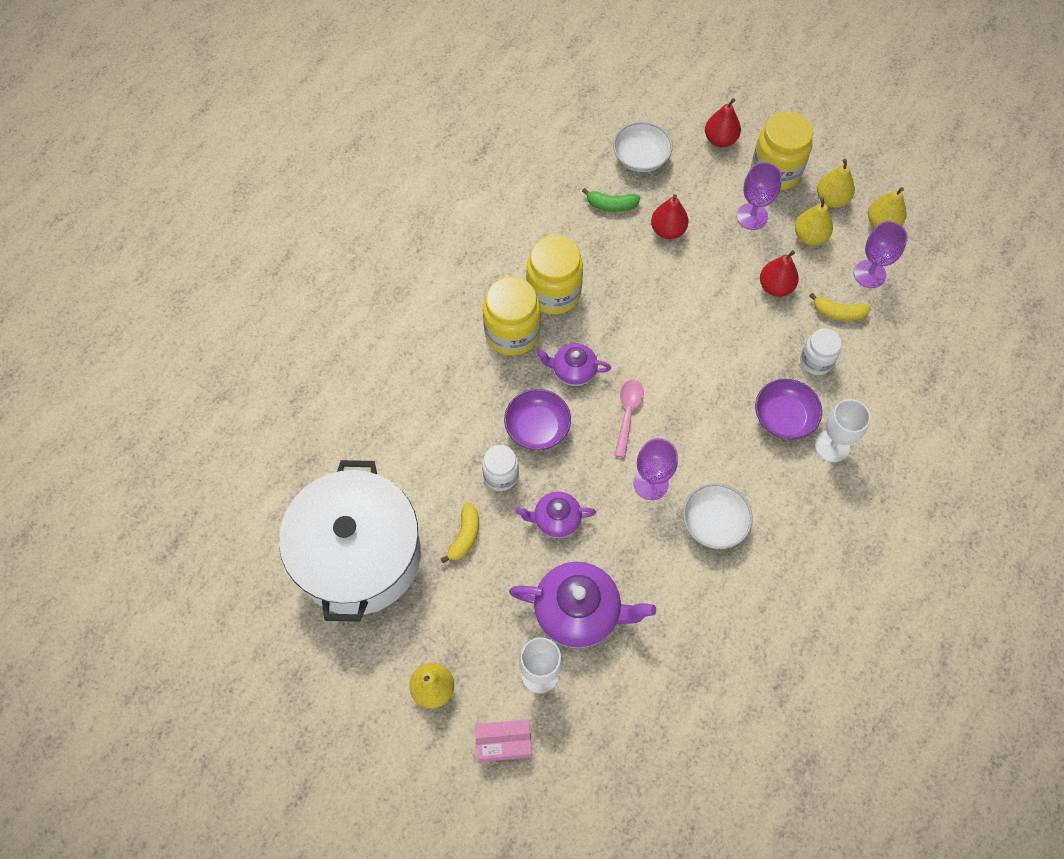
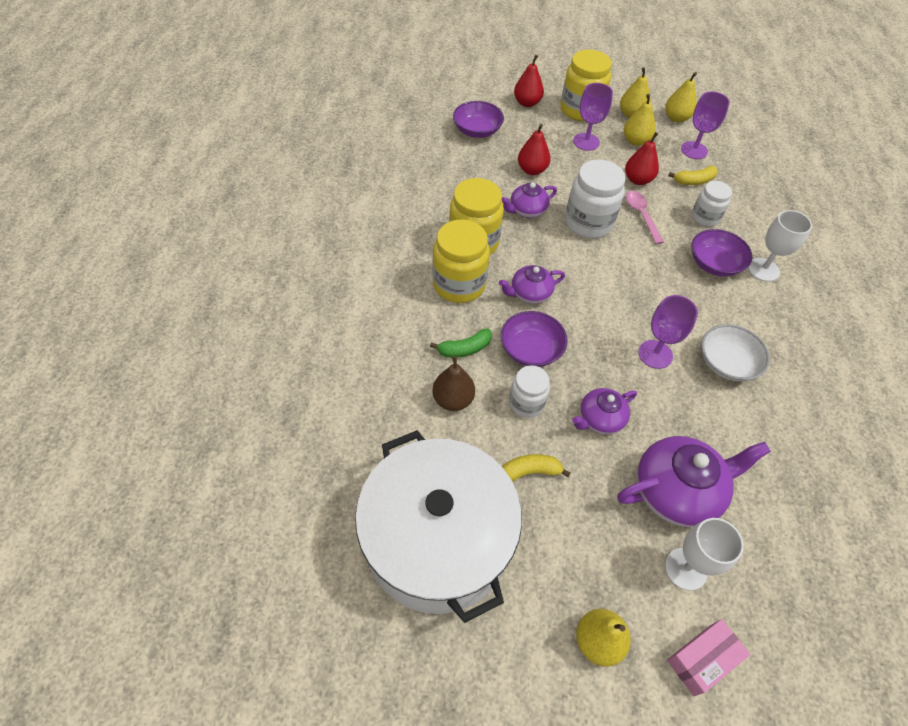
camera: 30 degrees left, 10 degrees down
yellow banana [441,503,479,563] -> yellow banana turned 90 degrees counterclockwise [502,454,571,481]
green banana [582,188,640,212] -> green banana moved to [430,329,492,358]
white bowl [613,122,672,172] -> purple bowl [453,101,504,138]
pink spoon [614,380,644,458] -> pink spoon moved to [626,191,664,244]
none -> brown pear [432,356,475,411]
none -> purple teapot [502,182,557,218]
none -> white jar [565,160,626,239]

